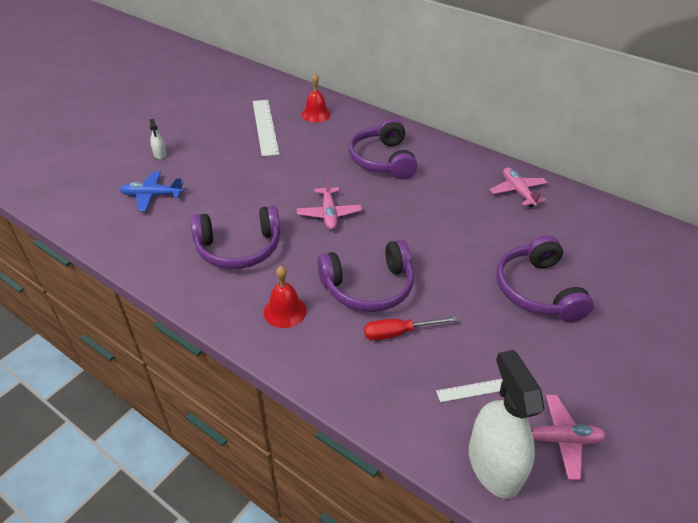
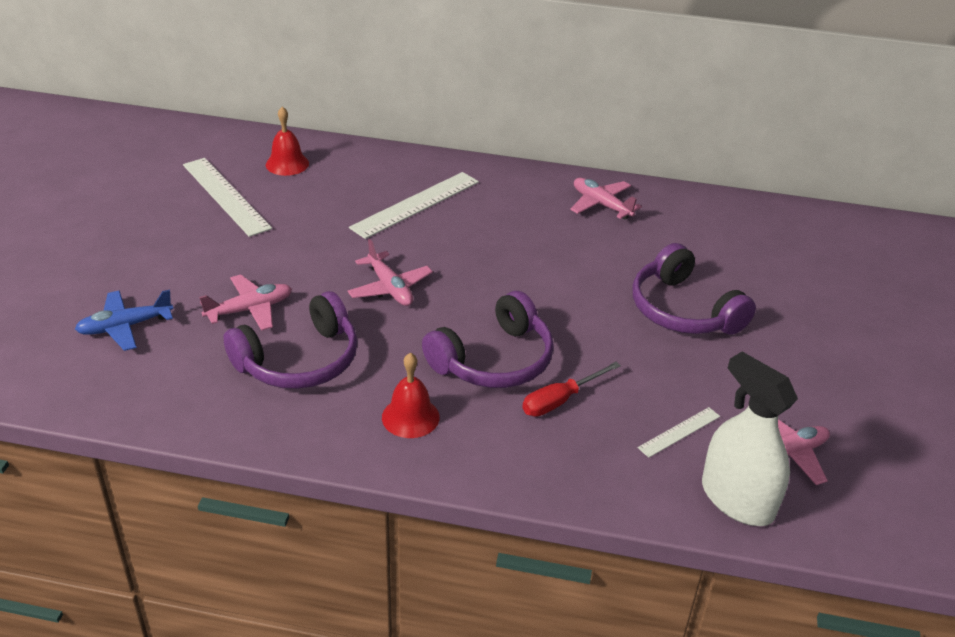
camera: 25 degrees left, 5 degrees down
white spray bottle [149,119,166,159] -> none
purple headphones [349,118,417,179] -> white ruler [349,172,479,239]
none -> pink plane [199,275,292,331]

